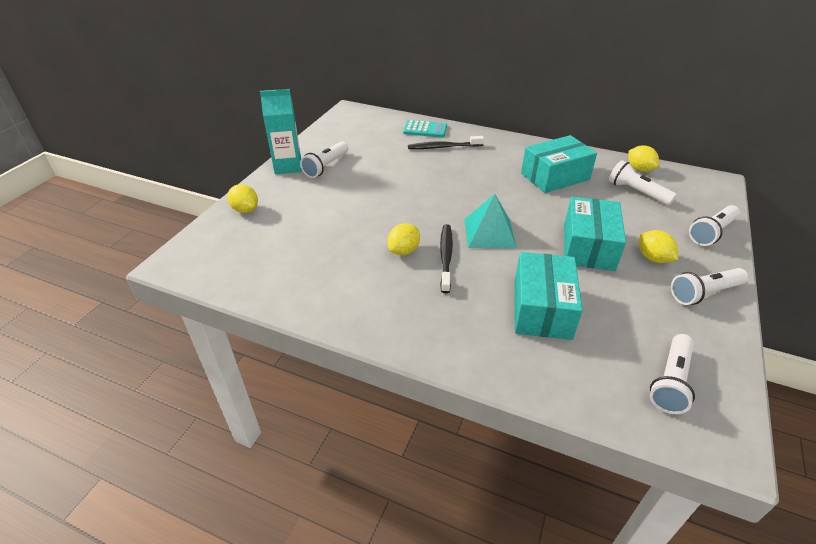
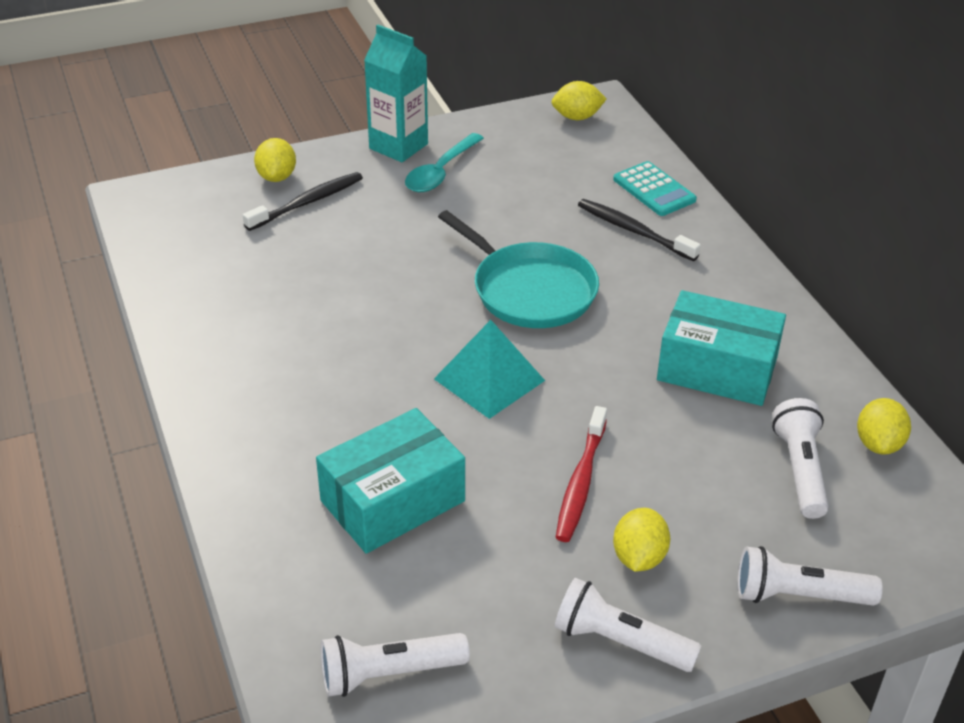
camera: 45 degrees right, 0 degrees up
white flashlight [300,141,349,178] -> turquoise spoon [405,133,484,192]
yellow lemon [387,223,420,255] -> yellow lemon moved to [551,81,607,120]
black toothbrush [440,224,453,293] -> black toothbrush moved to [243,172,363,231]
turquoise box [564,197,626,271] -> red toothbrush [556,406,607,542]
none -> turquoise pan [438,210,599,328]

